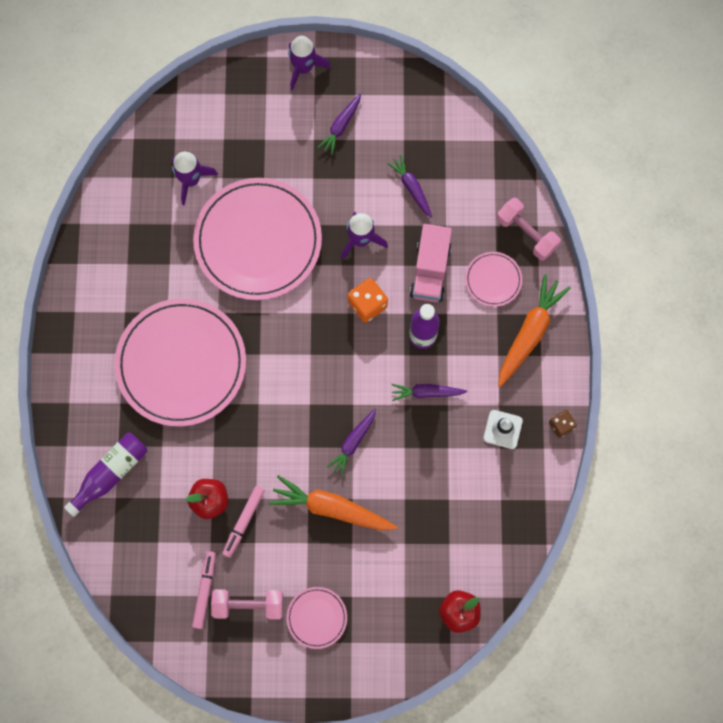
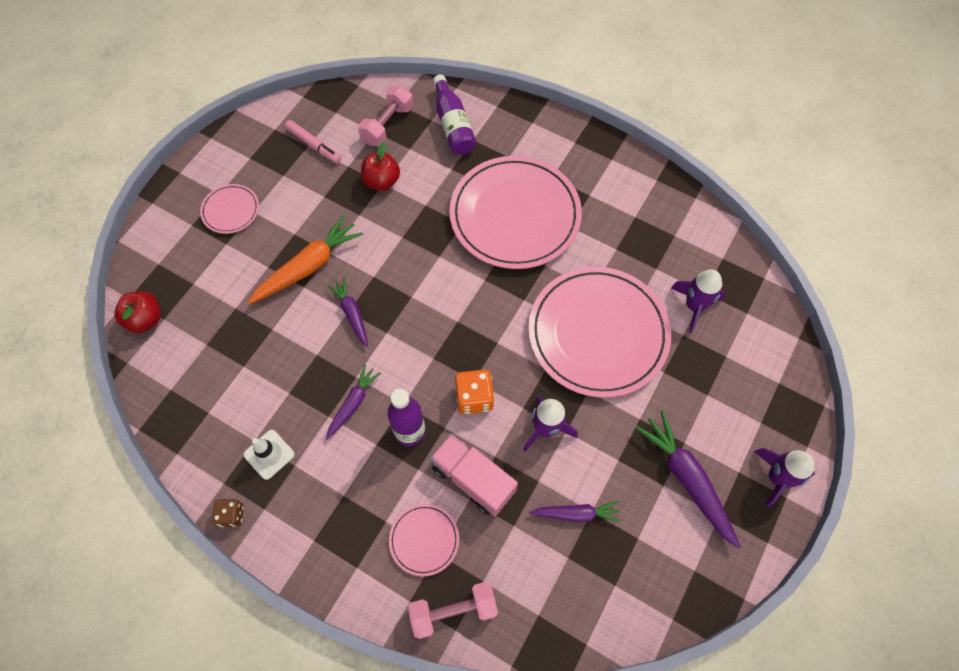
camera: 120 degrees right, 10 degrees down
pink dumbbell [211,589,283,620] -> pink dumbbell moved to [358,85,413,146]
pink marker [222,486,265,558] -> none
purple carrot [318,93,361,155] -> purple carrot [635,411,740,549], size x1.68
orange carrot [498,274,571,387] -> none

